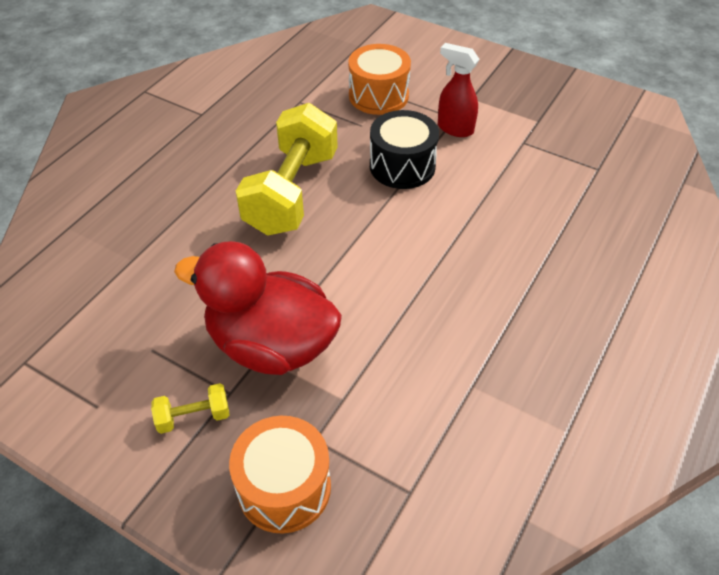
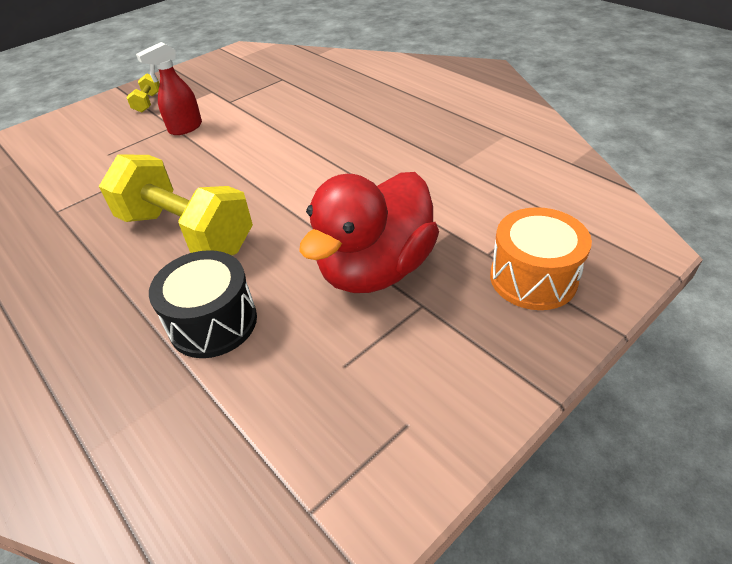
camera: 70 degrees left, 5 degrees down
yellow dumbbell [151,383,230,434] -> yellow dumbbell moved to [126,74,160,113]
orange drum [348,44,411,115] -> none
black drum [370,110,439,189] -> black drum moved to [149,250,257,358]

